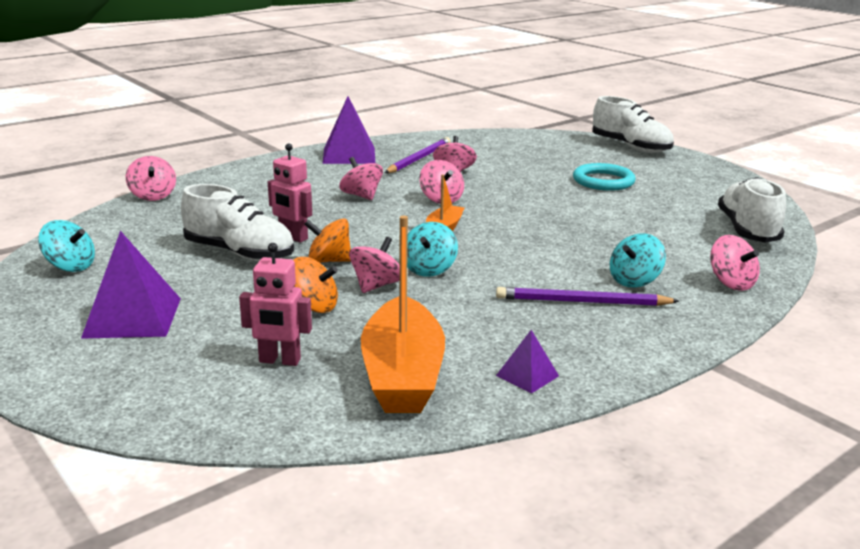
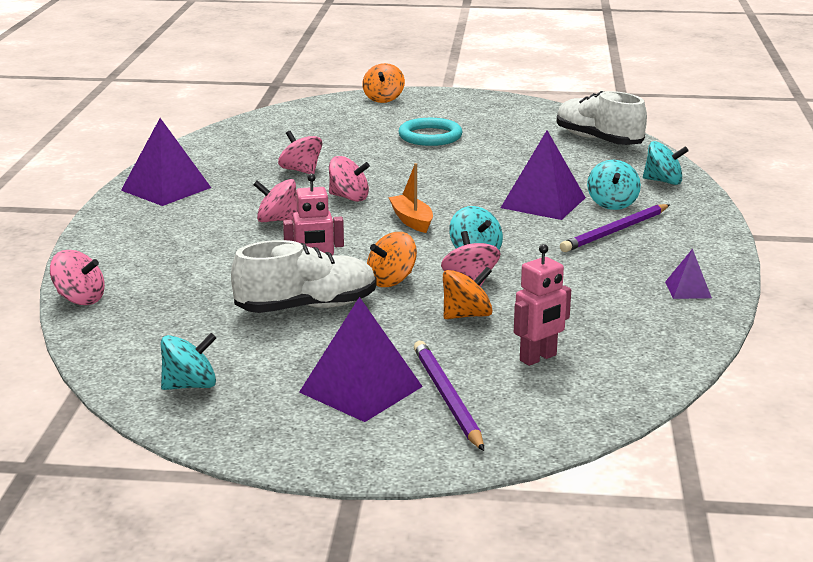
camera: 45 degrees left, 0 degrees up
orange boat [361,216,445,413] -> none
purple pencil [385,137,451,173] -> purple pencil moved to [414,341,484,451]
white shoe [592,96,674,153] -> orange spinning top [362,63,405,103]
pink spinning top [710,235,760,291] -> turquoise spinning top [643,141,689,185]
none -> purple pyramid [501,130,586,220]

